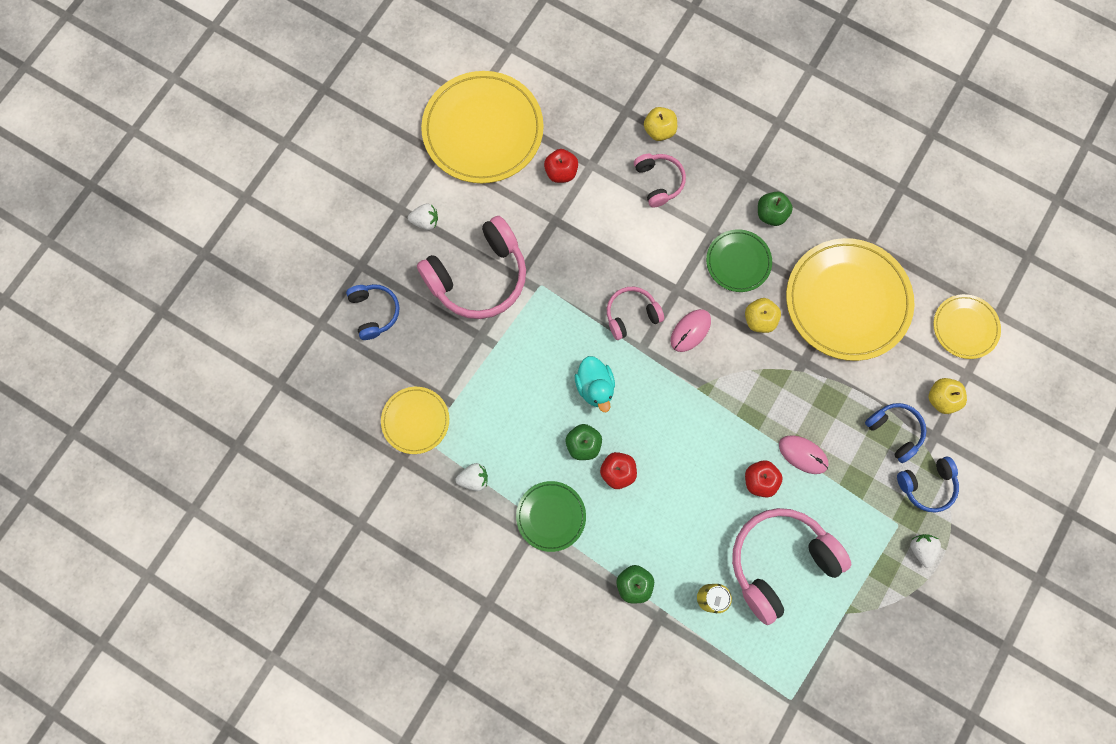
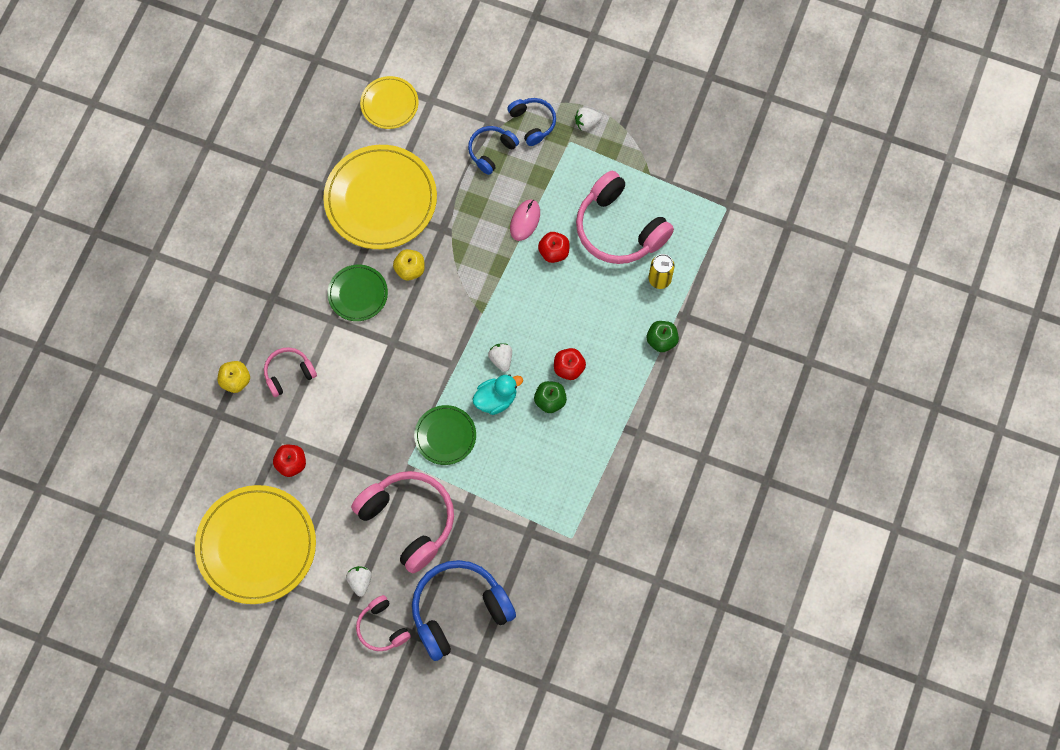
camera: 100 degrees left, 5 degrees down
blue headphones [346,284,399,340] -> blue headphones [412,560,516,661], size x1.87
yellow plate [381,387,449,454] -> none
white strawberry [455,463,488,491] -> white strawberry moved to [488,343,512,372]
green plate [516,481,586,552] -> green plate moved to [414,405,476,465]
pink headphones [607,287,664,340] -> pink headphones moved to [356,595,411,651]
pink mouse [671,309,711,352] -> none
green apple [758,192,793,226] -> none
yellow apple [929,378,967,414] -> none

